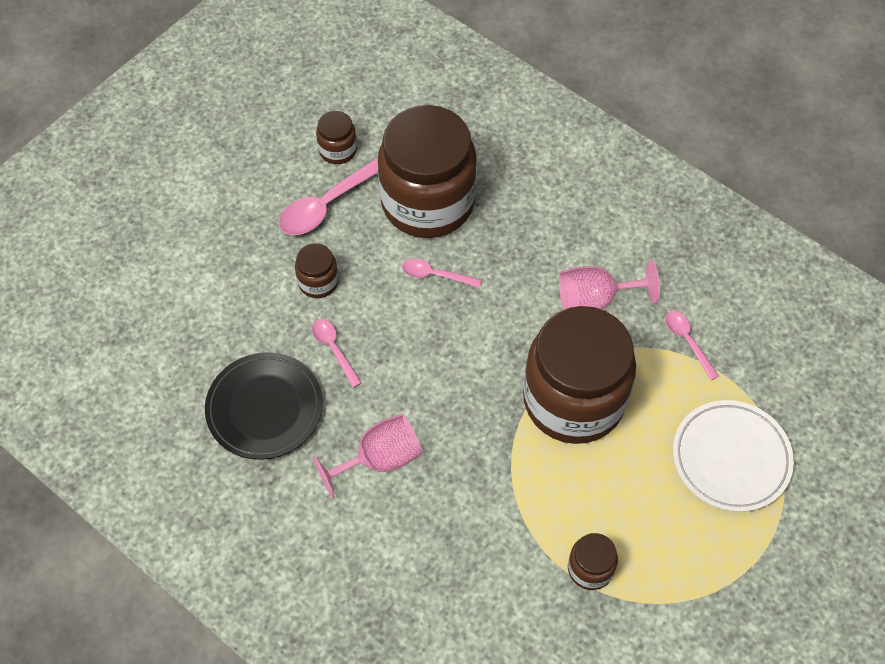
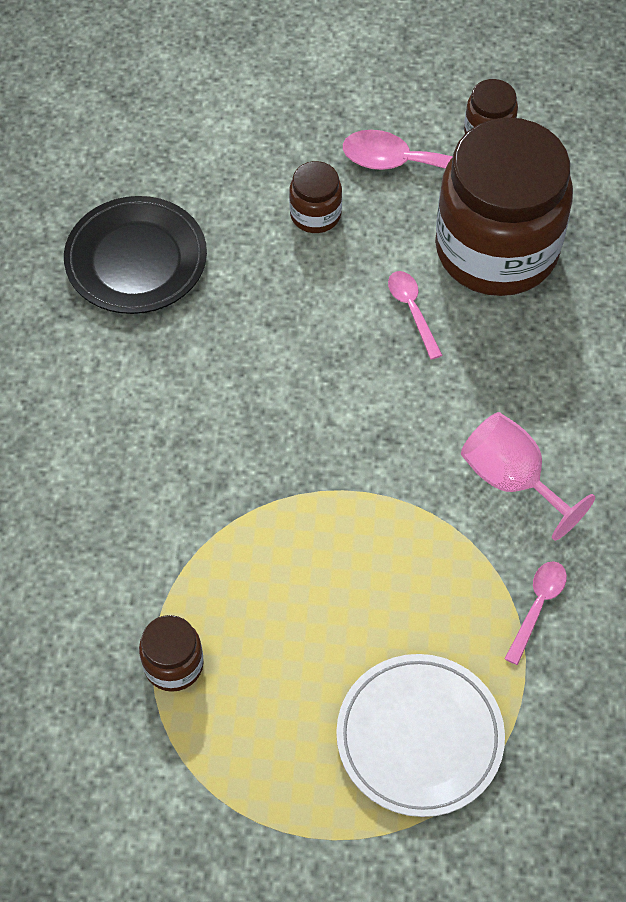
camera: 55 degrees right, 0 degrees up
pink spoon [312,319,362,388] -> none
pink goblet [313,414,422,499] -> none
brown jar [523,306,636,444] -> none

